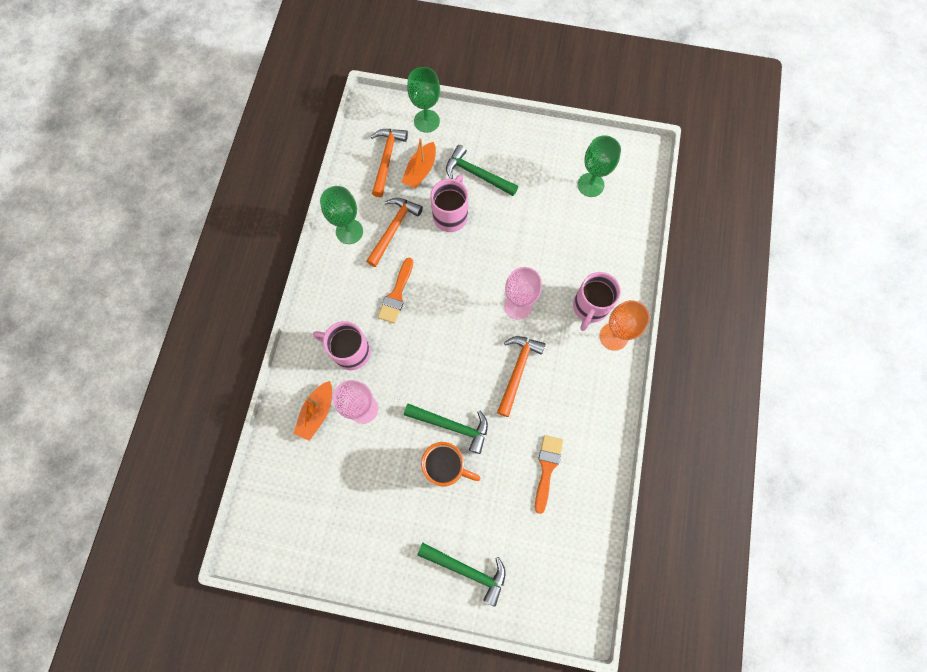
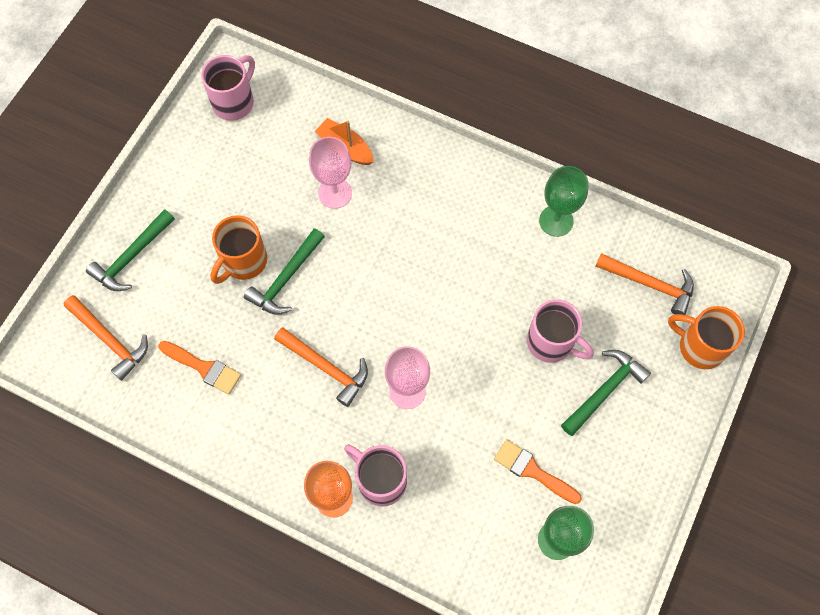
camera: 105 degrees right, 5 degrees down
pink mug [313,321,371,370] -> pink mug moved to [201,55,255,121]
orange hammer [366,198,423,267] -> orange hammer moved to [64,295,148,381]
orange brush [378,258,413,323] -> orange brush moved to [494,439,582,504]
orange boat [402,138,436,189] -> none
green goblet [407,67,440,133] -> orange mug [668,306,745,369]

